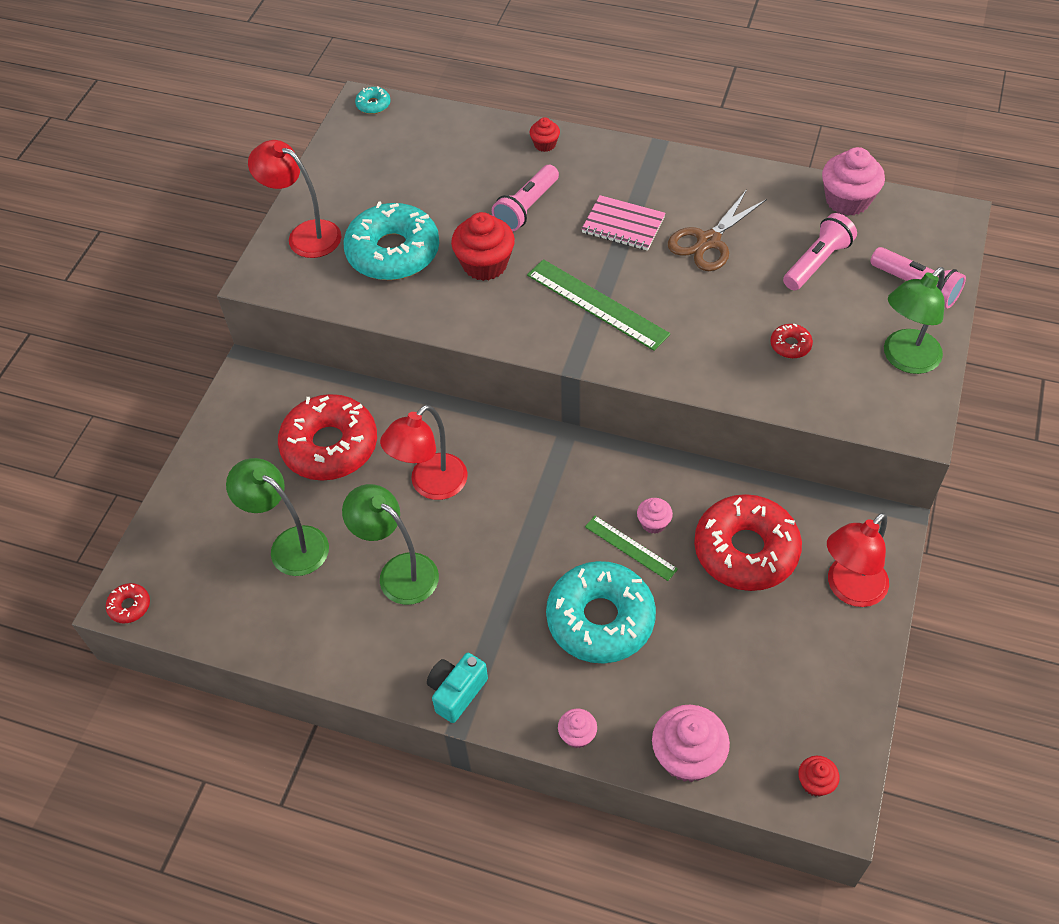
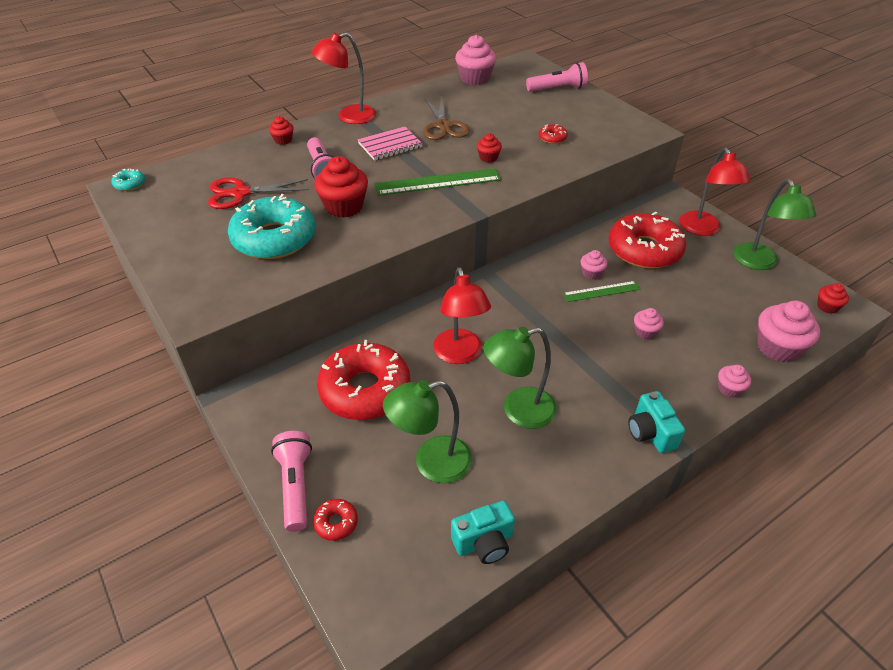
camera: 55 degrees left, 10 degrees down
red donut [106,583,150,624] -> red donut moved to [313,499,358,541]
red lamp [248,140,341,258] -> red lamp moved to [311,32,376,124]
turquoise donut [546,561,656,663] -> pink cupcake [634,308,664,339]
pink flashlight [783,213,857,291] -> pink flashlight moved to [271,431,312,532]
green lamp [884,267,945,374] -> green lamp moved to [733,179,816,270]
none -> red scissors [208,177,309,209]
none -> turquoise camera [451,501,515,564]
none -> red cupcake [477,133,502,163]

